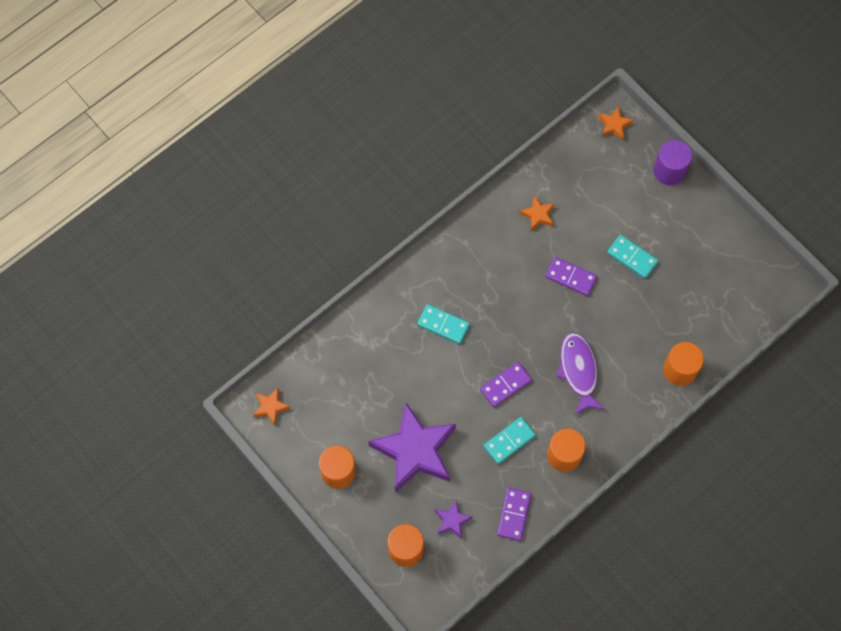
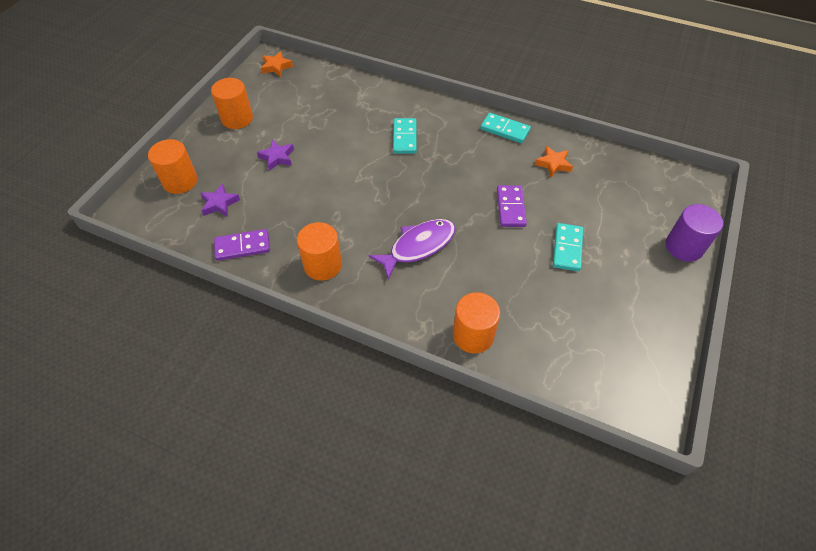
camera: 65 degrees right, 15 degrees down
purple star [368,403,456,492] -> purple star [257,140,294,171], size x0.43
purple domino [480,362,532,407] -> none
turquoise domino [484,417,536,464] -> turquoise domino moved to [480,113,531,143]
orange star [598,107,634,140] -> none

